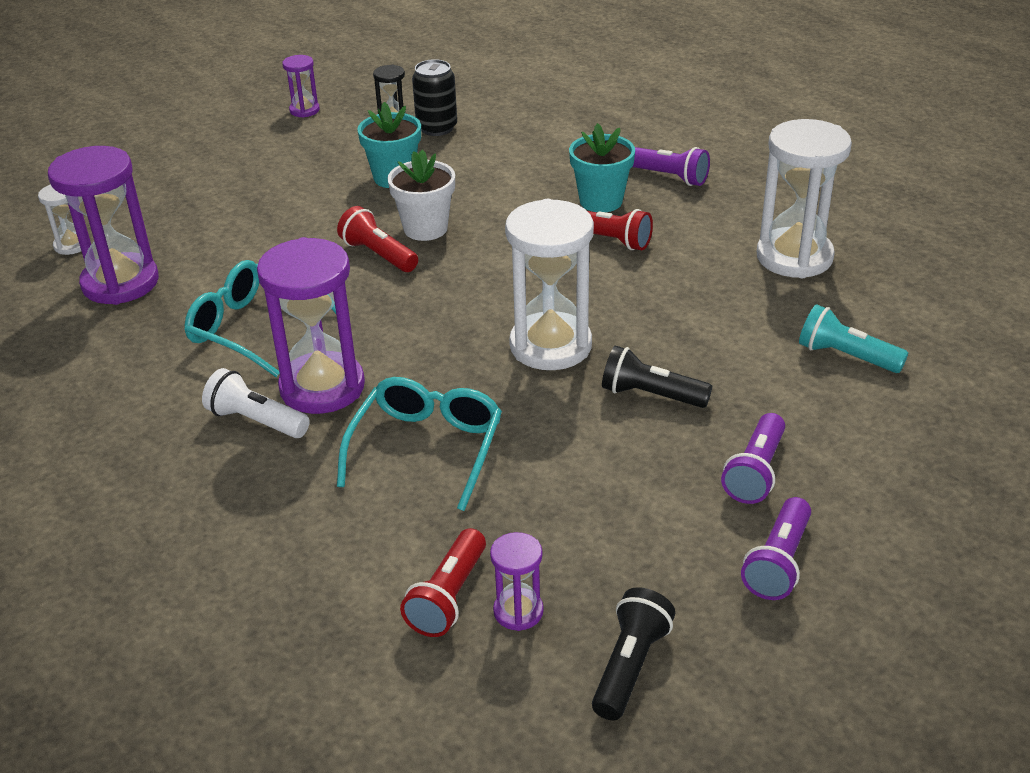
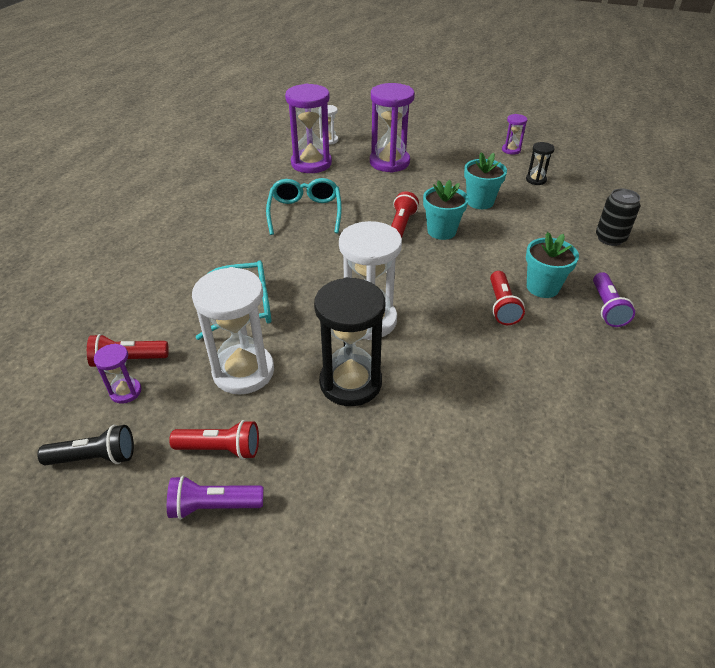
camera: 60 degrees right, 5 degrees up
white flashlight [202,368,310,438] -> none
purple hourglass [257,237,365,414] -> purple hourglass moved to [370,83,415,173]
white flower pot [387,150,455,241] -> turquoise flower pot [423,180,469,240]
black can [412,59,457,136] -> black can moved to [596,189,640,246]
black flashlight [602,346,712,408] -> black hourglass [314,277,385,406]
purple flashlight [721,413,785,504] -> none
white hourglass [757,119,852,278] -> white hourglass moved to [192,267,274,394]
turquoise flashlight [799,304,908,373] -> none
none -> red flashlight [169,420,259,460]

